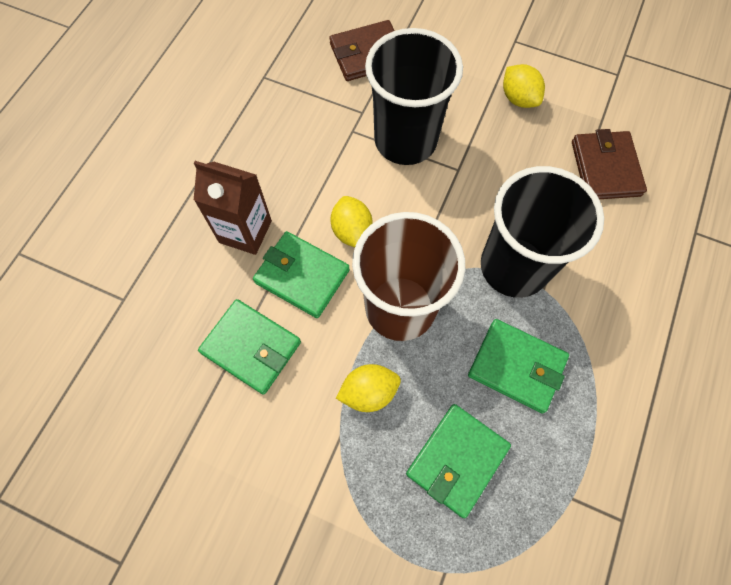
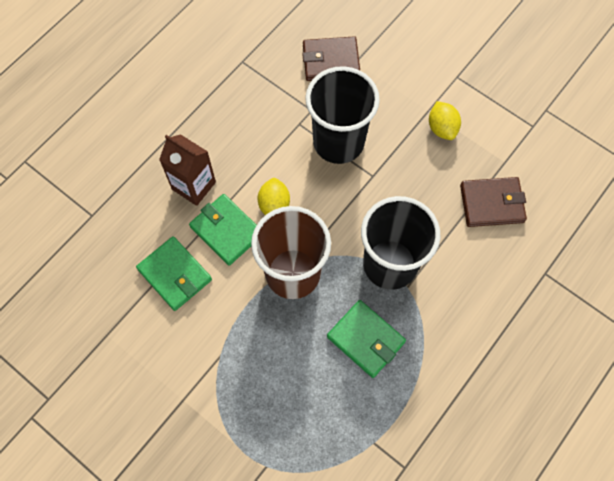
camera: 15 degrees right, 0 degrees up
yellow lemon [336,364,401,412] -> none
green wallet [406,404,511,518] -> none
brown wallet [572,129,647,199] -> brown wallet turned 75 degrees clockwise [460,177,527,227]

